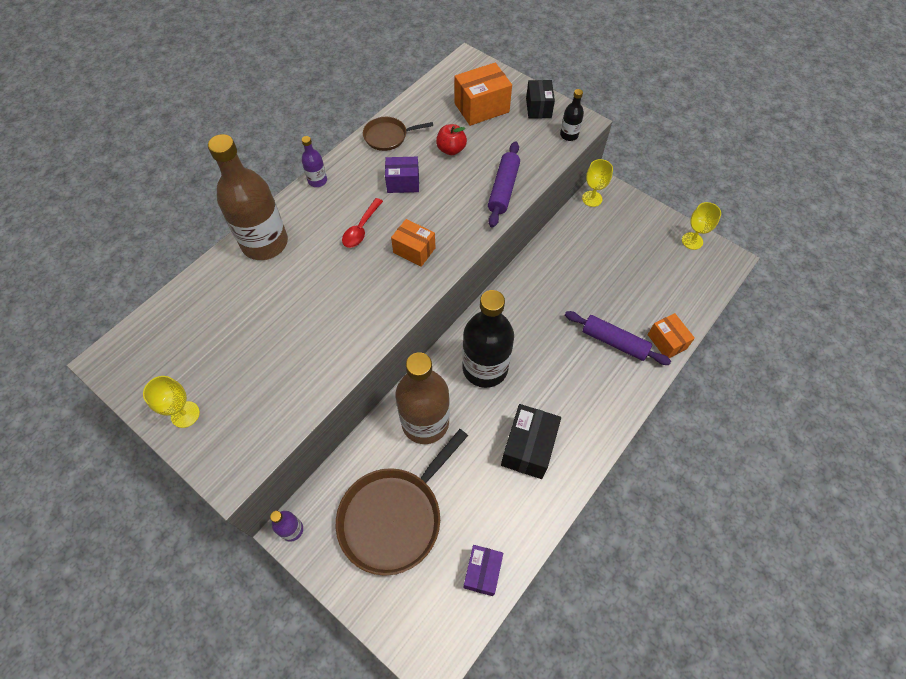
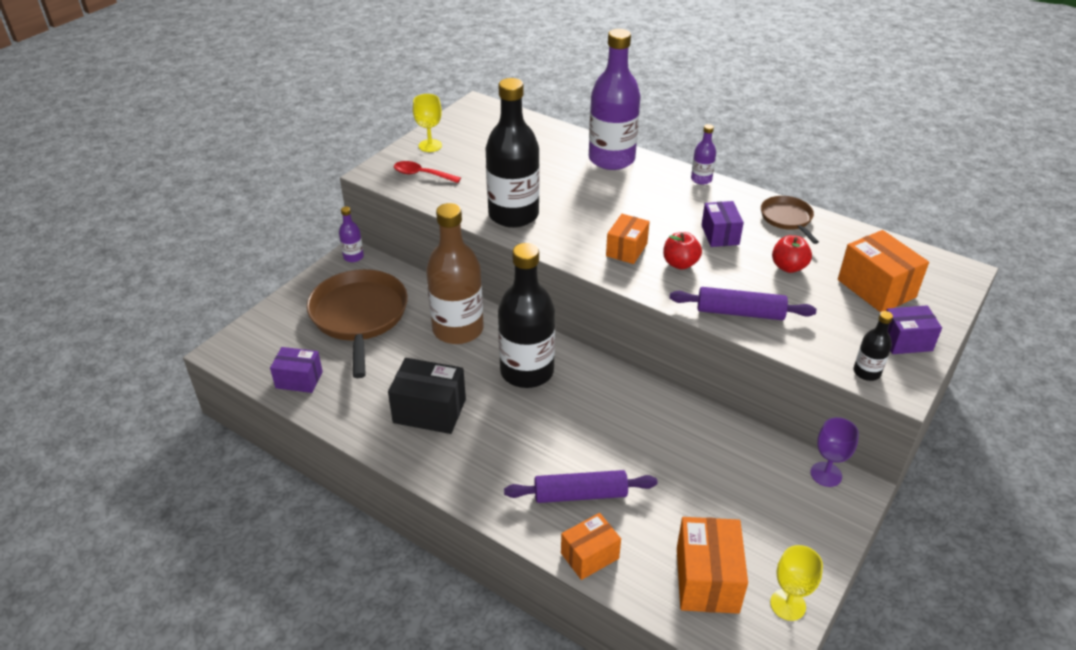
camera: 85 degrees right, 20 degrees down
brown bottle [208,134,288,260] -> purple bottle [589,29,641,170]
brown pan [336,429,468,576] -> brown pan turned 45 degrees clockwise [307,269,408,378]
red spoon [342,198,383,248] -> red spoon moved to [394,161,461,183]
black box [526,80,555,119] -> purple box [886,305,942,354]
purple rolling pin [565,311,671,365] -> purple rolling pin turned 60 degrees clockwise [504,470,658,503]
yellow goblet [582,159,613,207] -> purple goblet [810,417,859,487]
none -> black bottle [485,78,540,228]
none -> red apple [663,232,702,270]
none -> orange box [677,517,748,614]

